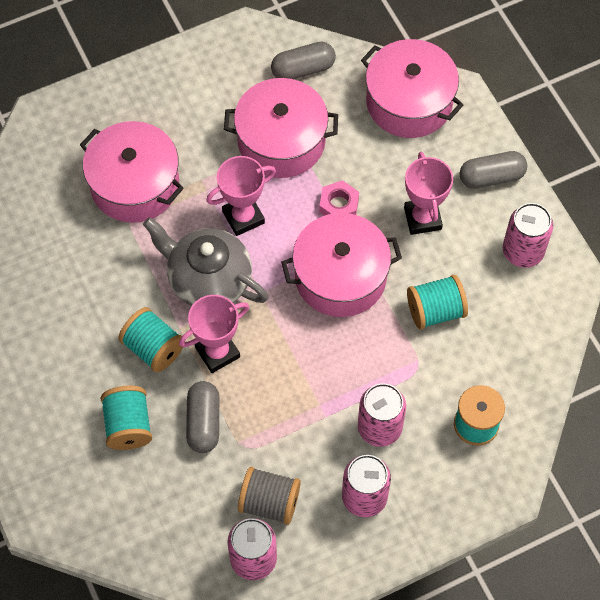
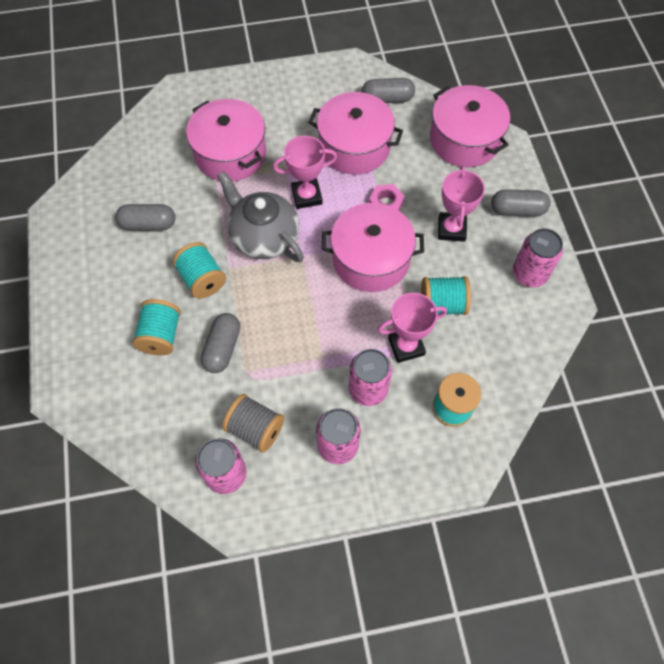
camera: 15 degrees right, 0 degrees up
pink trophy [179,295,249,373] -> pink trophy moved to [378,293,447,363]
none -> grey capsule [115,204,175,231]

